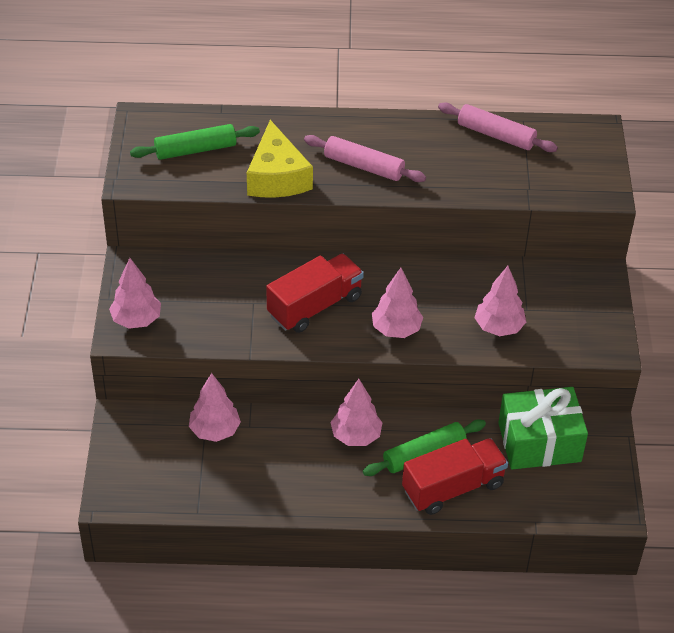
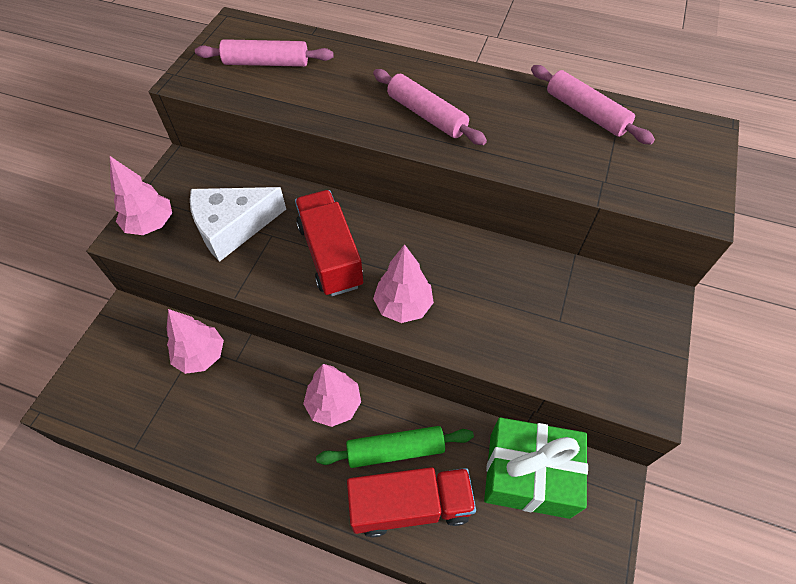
camera: 20 degrees right, 10 degrees up
green rolling pin [130,124,260,160] -> pink rolling pin [195,39,334,67]
yellow cheese [247,120,313,198] -> none
red truck [266,254,364,333] -> red truck turned 90 degrees counterclockwise [295,190,363,296]
pink tree [475,266,526,336] -> none
none -> white cheese [190,187,286,262]

